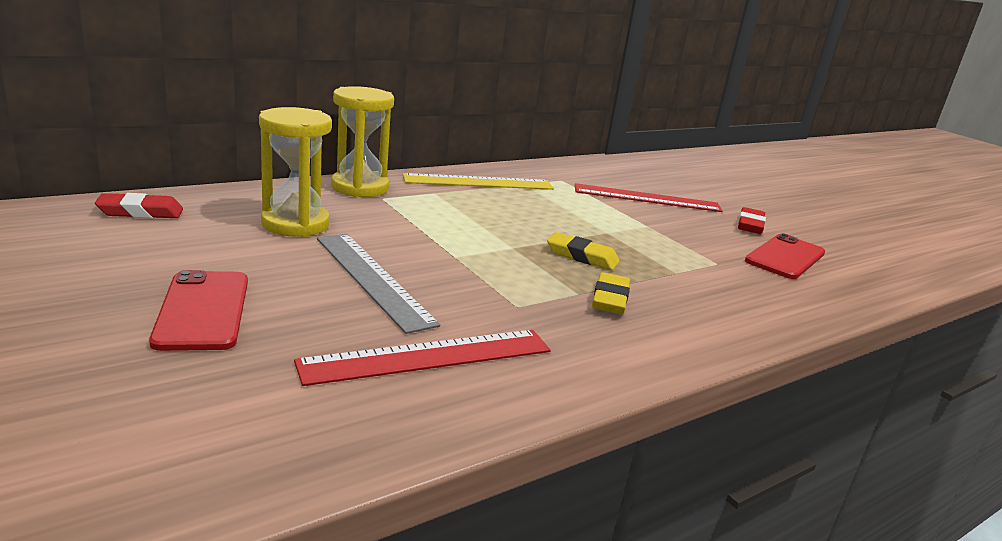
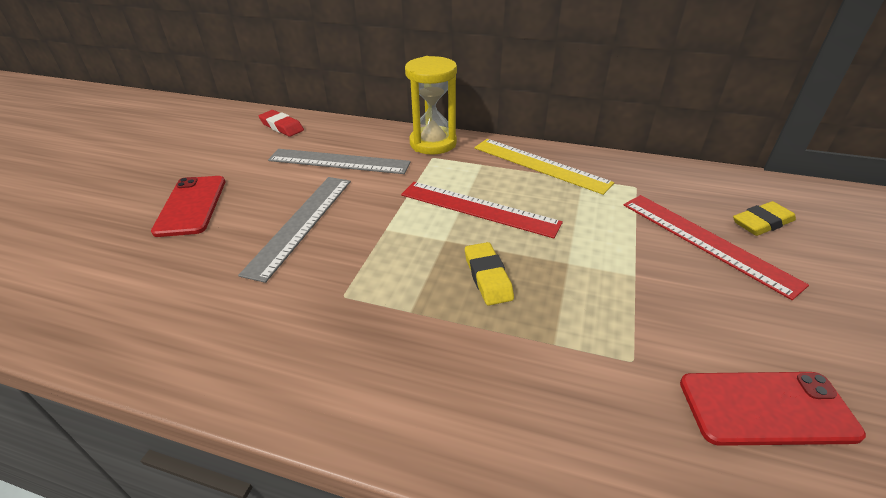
camera: 55 degrees right, 15 degrees up
red phone [149,270,248,351] -> red phone turned 45 degrees counterclockwise [151,176,225,237]
yellow hourglass [259,107,332,237] -> grey ruler [268,149,411,174]
red ruler [294,330,551,386] -> red ruler moved to [401,182,563,238]
yellow eraser [592,272,630,314] -> yellow eraser moved to [733,201,796,236]
red eraser [738,207,766,234] -> none

